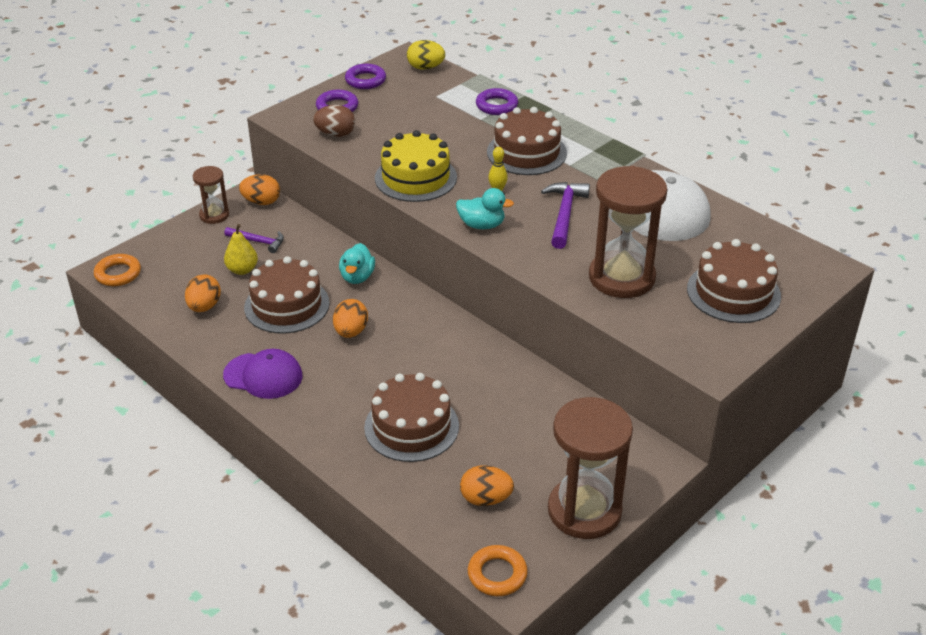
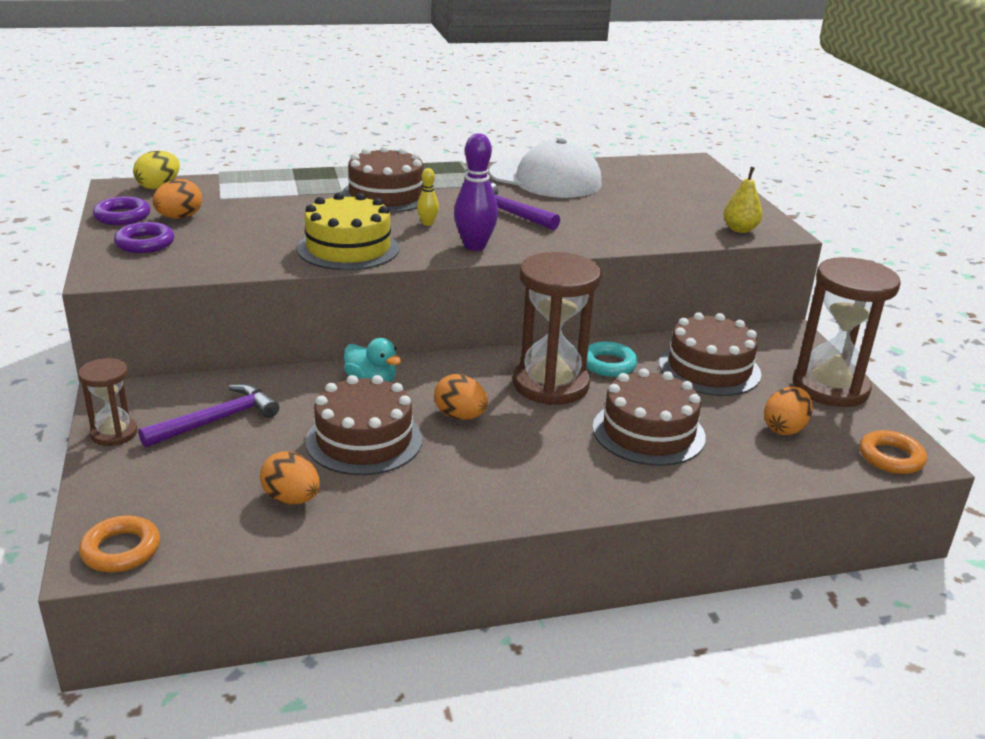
camera: 60 degrees left, 10 degrees down
purple cap [223,349,302,399] -> none
yellow pear [224,224,258,275] -> yellow pear moved to [723,167,763,233]
purple hammer [224,227,284,253] -> purple hammer [138,384,279,448], size x1.51
orange egg [239,174,280,205] -> orange egg moved to [152,179,202,219]
brown egg [313,105,355,137] -> none
turquoise duck [456,188,514,229] -> purple bowling pin [454,133,498,251]
purple ring [476,88,518,115] -> none
brown hourglass [589,166,668,298] -> brown hourglass moved to [513,252,601,405]
brown cake [687,239,781,323] -> brown cake moved to [659,312,761,396]
none -> turquoise ring [586,342,638,377]

